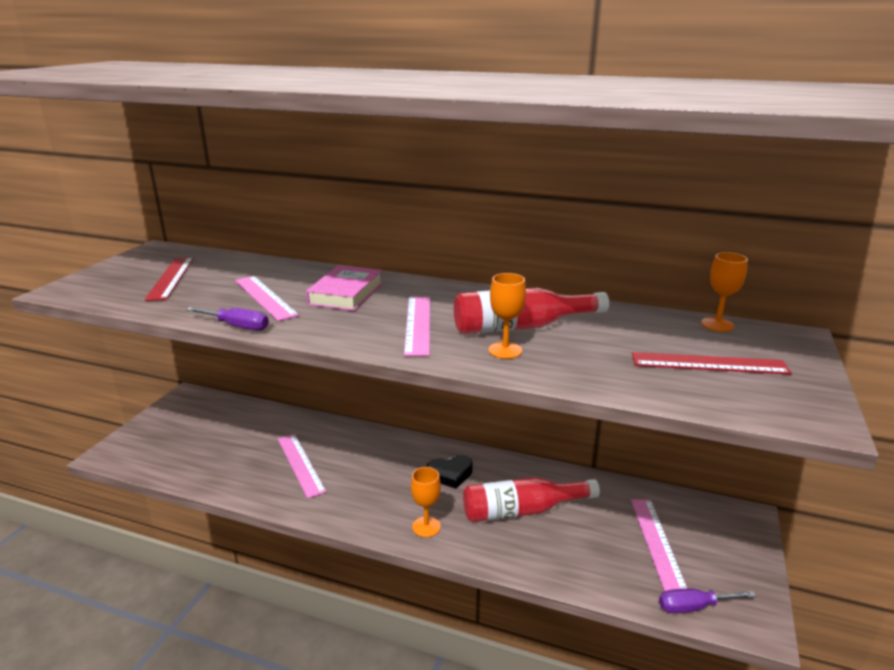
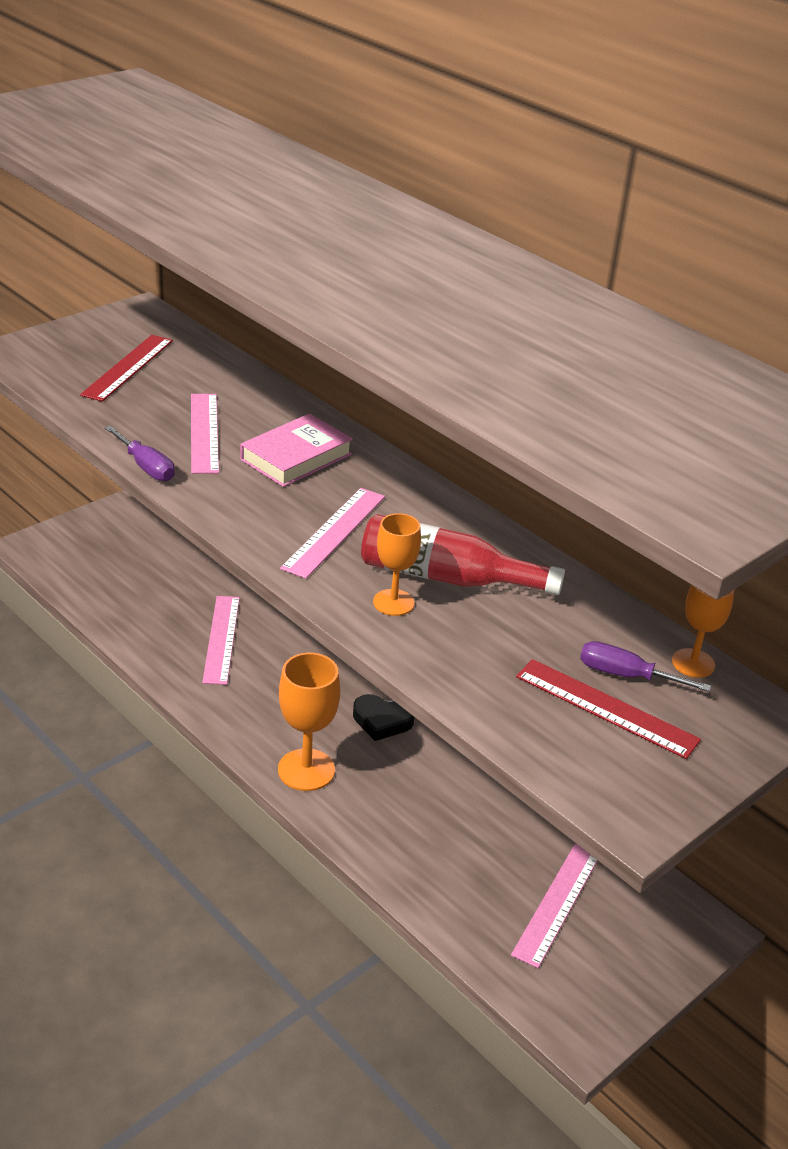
camera: 25 degrees right, 10 degrees up
orange goblet [411,467,441,537] -> orange goblet [278,653,340,791], size x1.61
red bottle [463,478,600,522] -> none
purple screwdriver [659,589,756,613] -> purple screwdriver moved to [580,641,711,692]

